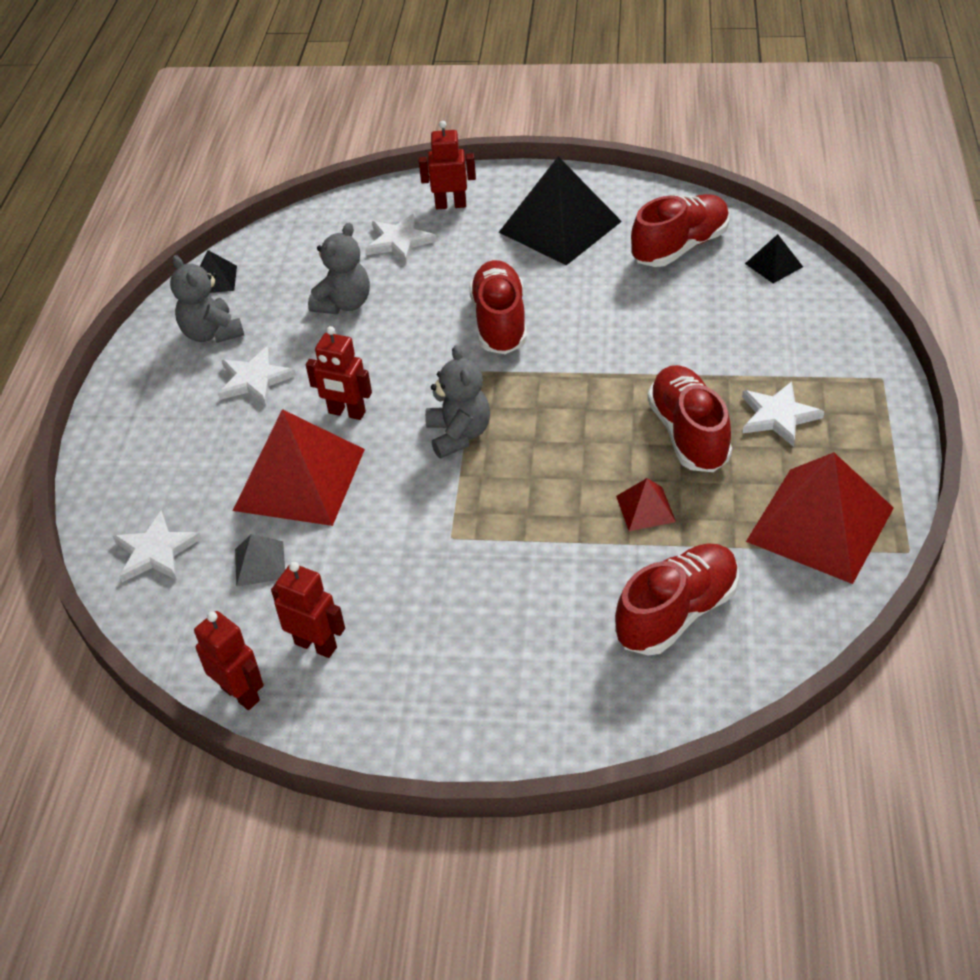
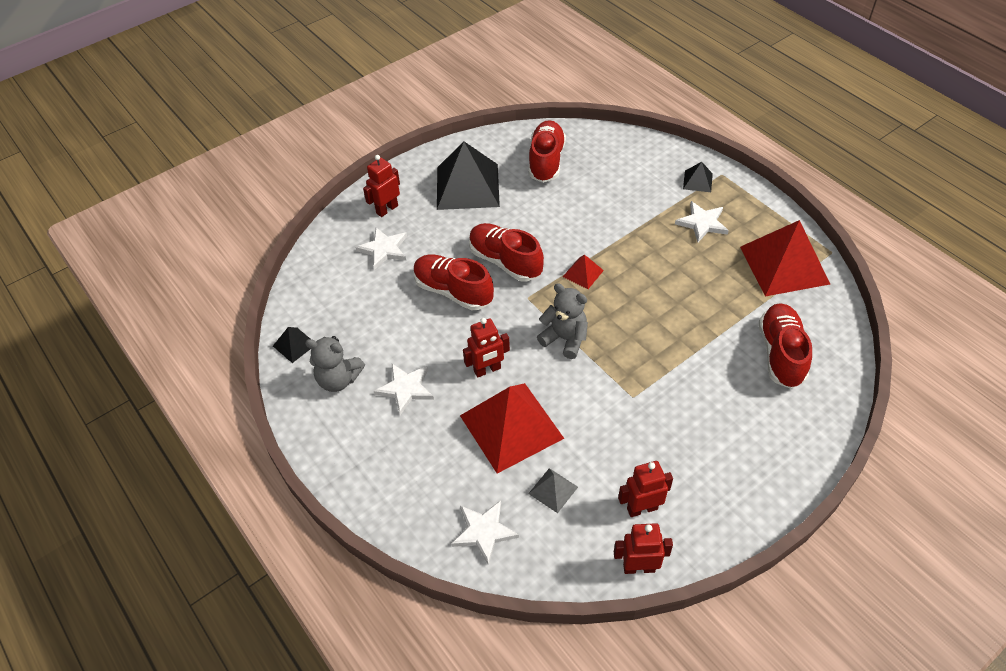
camera: 45 degrees left, 5 degrees up
grey teddy bear [308,223,370,314] -> none
red pyramid [616,478,676,531] -> red pyramid moved to [563,254,604,289]
red shoe [647,365,732,472] -> red shoe moved to [414,254,494,310]
black pyramid [745,234,803,283] -> black pyramid moved to [683,162,713,192]

